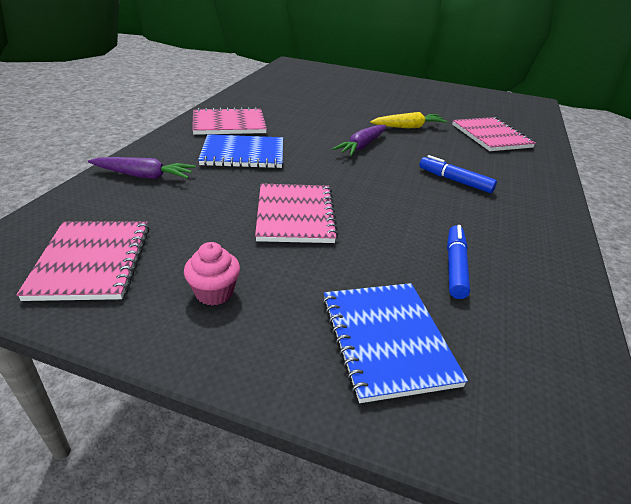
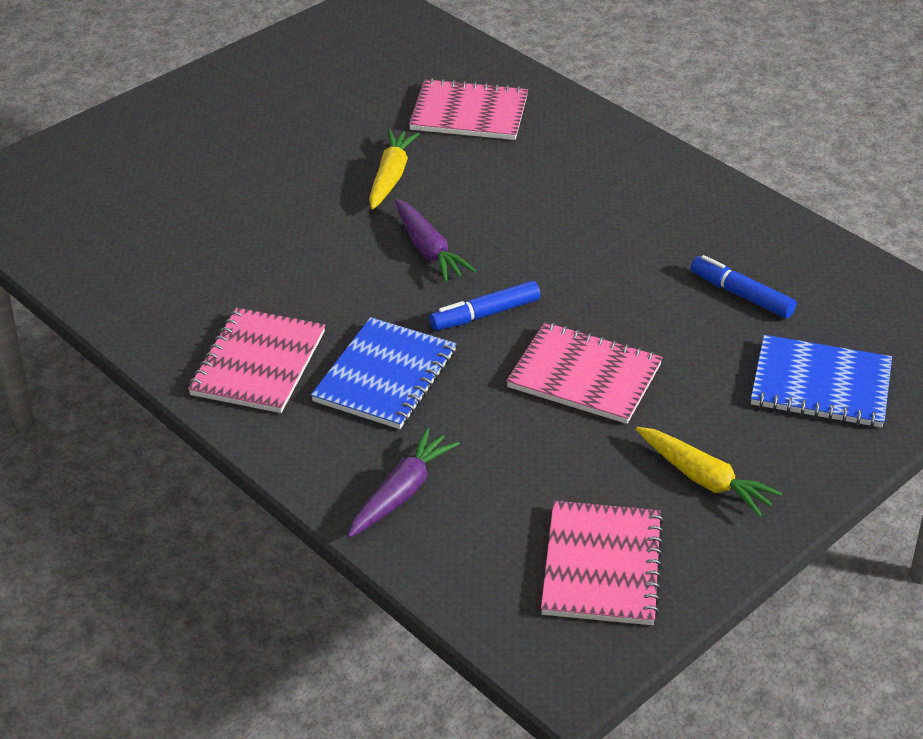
camera: 60 degrees left, 5 degrees up
pink notebook [16,221,149,301] -> pink notebook turned 75 degrees clockwise [541,501,664,625]
pink cupcake [184,242,240,306] -> yellow carrot [636,427,782,517]
blue marker [419,155,497,193] -> blue marker moved to [429,281,540,330]

